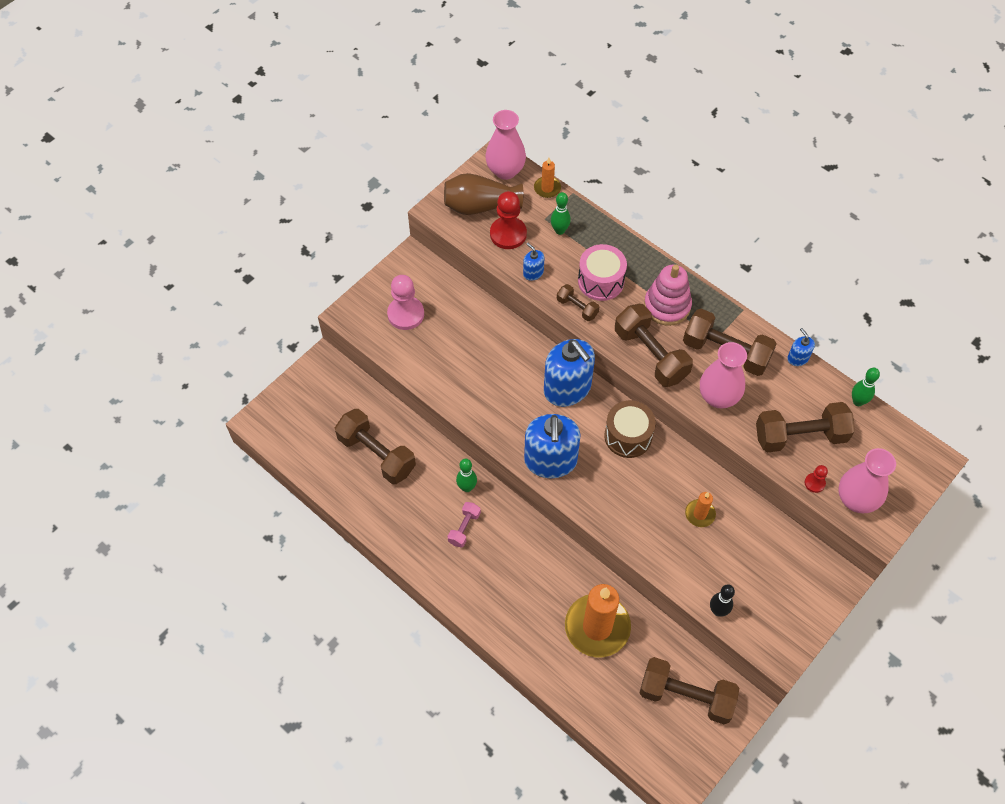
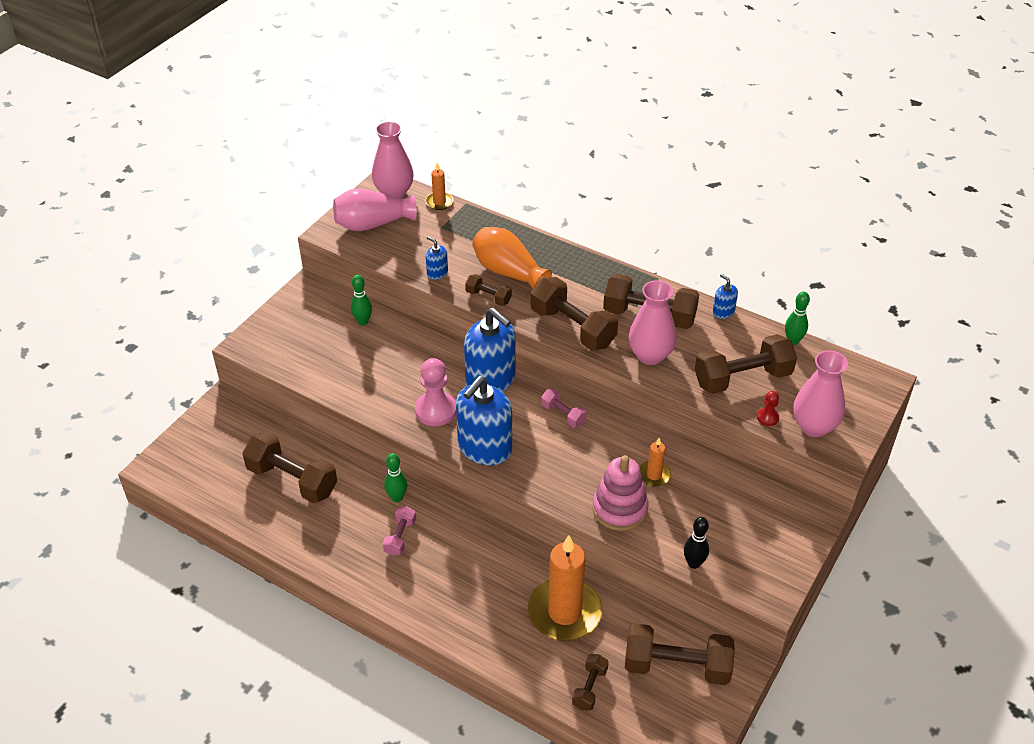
camera: 10 degrees left, 15 degrees down
pink pawn [387,275,424,330] -> pink pawn moved to [415,358,456,426]
brown vase [444,173,523,215] -> pink vase [333,188,417,231]
red pawn [490,191,527,249] -> none
blue soap dispenser [524,414,581,478] -> blue soap dispenser turned 45 degrees clockwise [456,376,512,466]
green bowling pin [551,192,571,235] -> green bowling pin moved to [351,275,372,325]
pink drum [578,244,627,301] -> orange vase [472,227,552,289]
brown drum [604,400,656,458] -> pink dumbbell [541,388,586,428]
pink stacking toy [644,265,692,326] -> pink stacking toy moved to [592,455,649,531]
none -> brown dumbbell [572,654,609,711]

